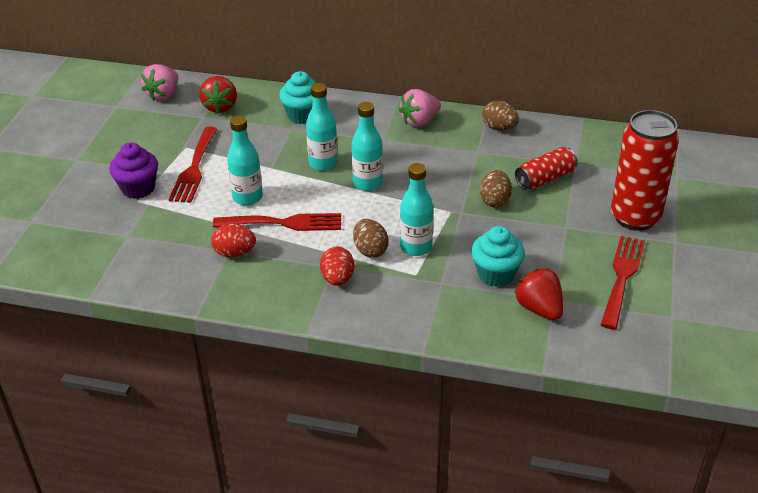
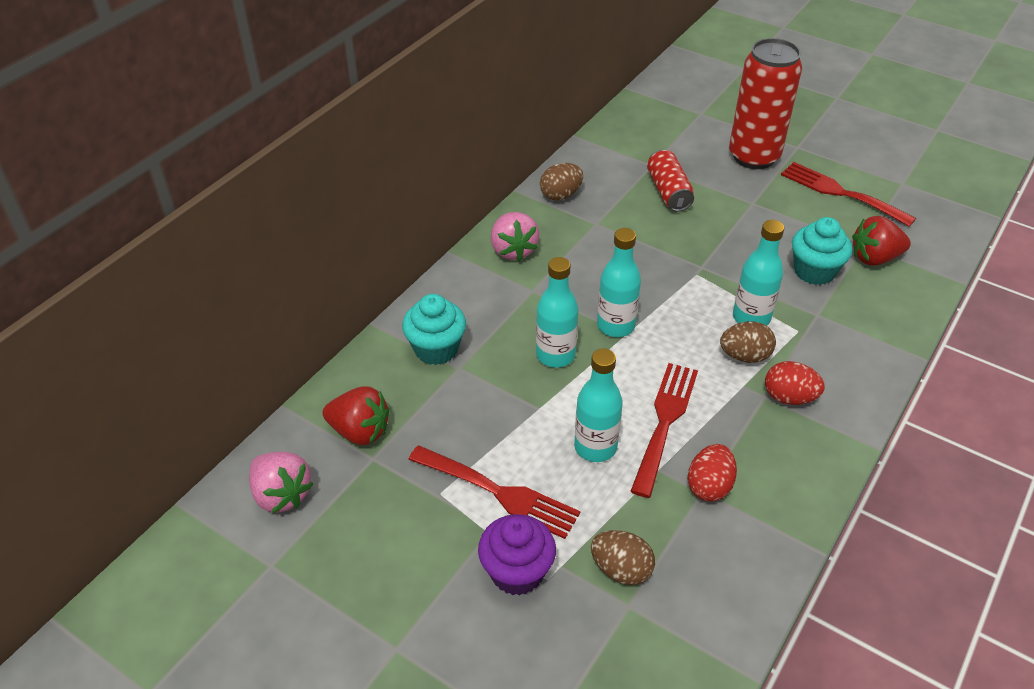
camera: 70 degrees left, 5 degrees up
brown egg [480,170,512,207] -> brown egg moved to [591,530,655,585]

